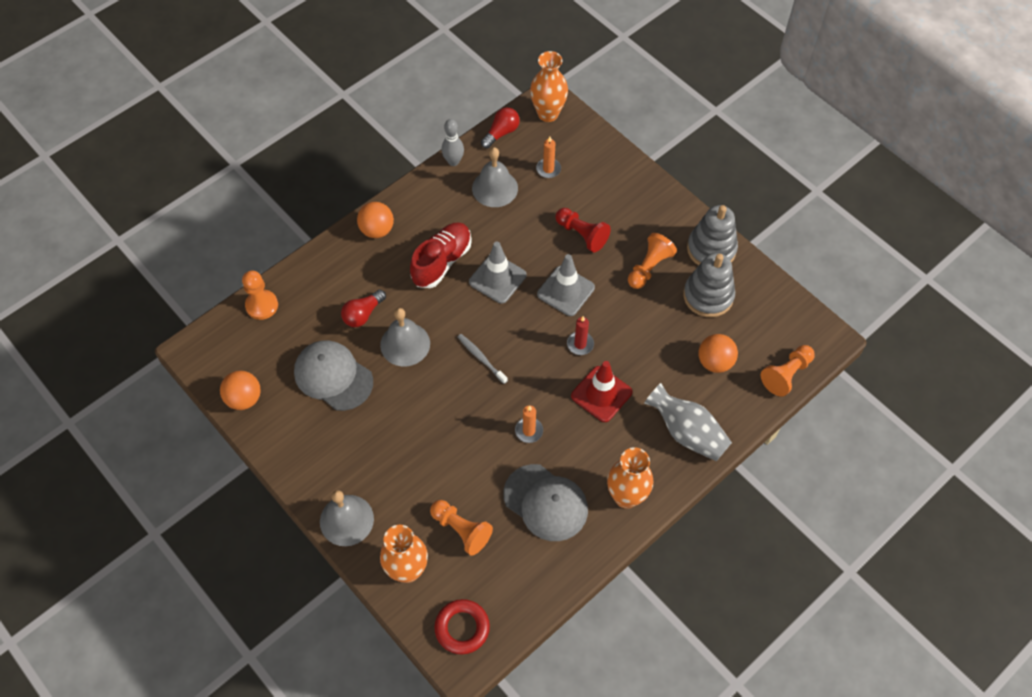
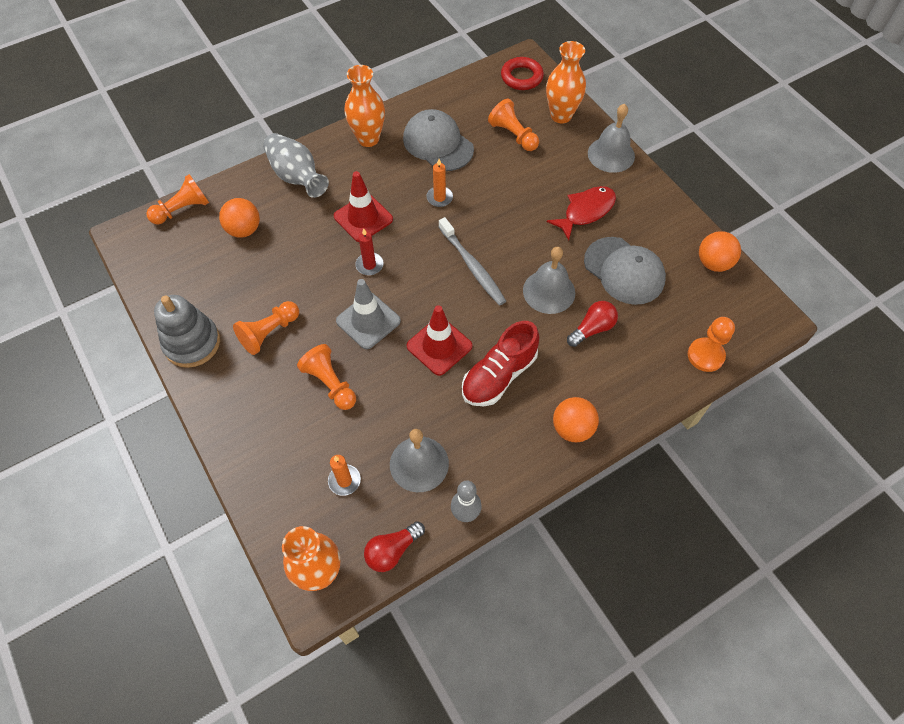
camera: 170 degrees left, 0 degrees up
grey toothbrush [458,334,508,384] -> grey toothbrush [439,217,506,306], size x1.56
grey traffic cone [469,242,526,304] -> red traffic cone [407,305,472,376]
red pawn [555,208,611,252] -> orange pawn [297,344,356,410]
grey stacking toy [683,253,735,317] -> none
none -> red fish [547,186,616,240]

